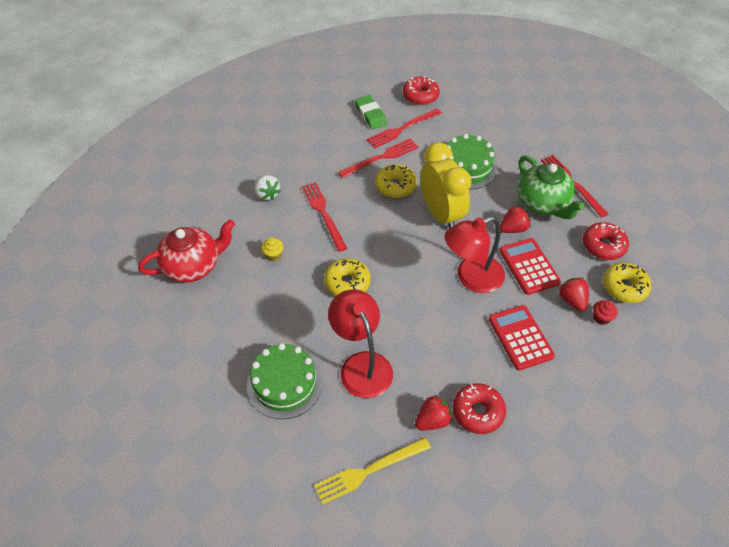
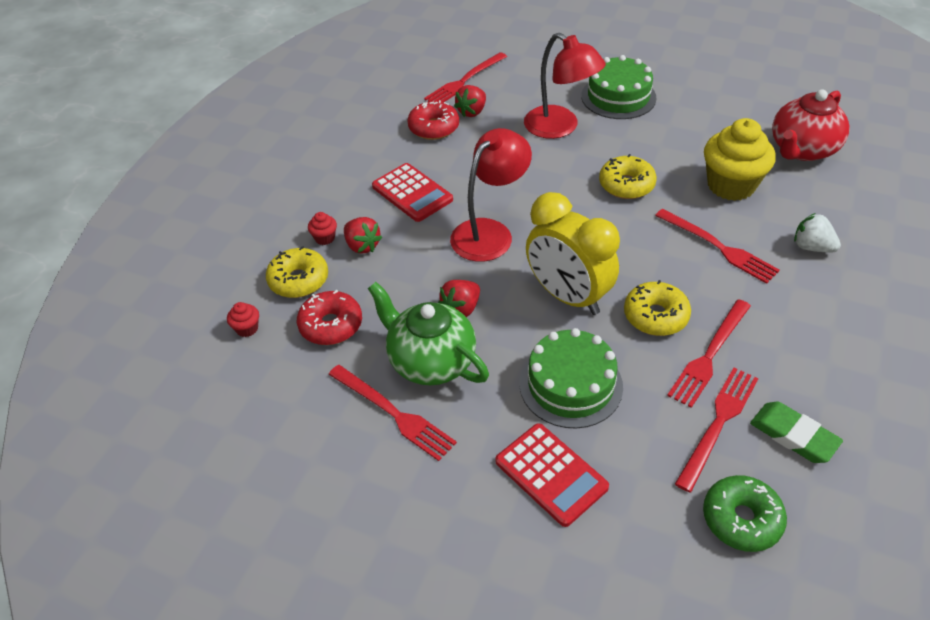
camera: 160 degrees right, 5 degrees down
yellow cupcake [261,237,284,261] -> yellow cupcake [704,118,776,201], size x2.43
yellow fork [314,437,431,505] -> none
red donut [403,76,440,105] -> green donut [703,475,787,552]
red calculator [500,238,561,295] -> red calculator moved to [496,423,609,527]
none -> red cupcake [227,302,259,337]
none -> red fork [424,52,507,102]

